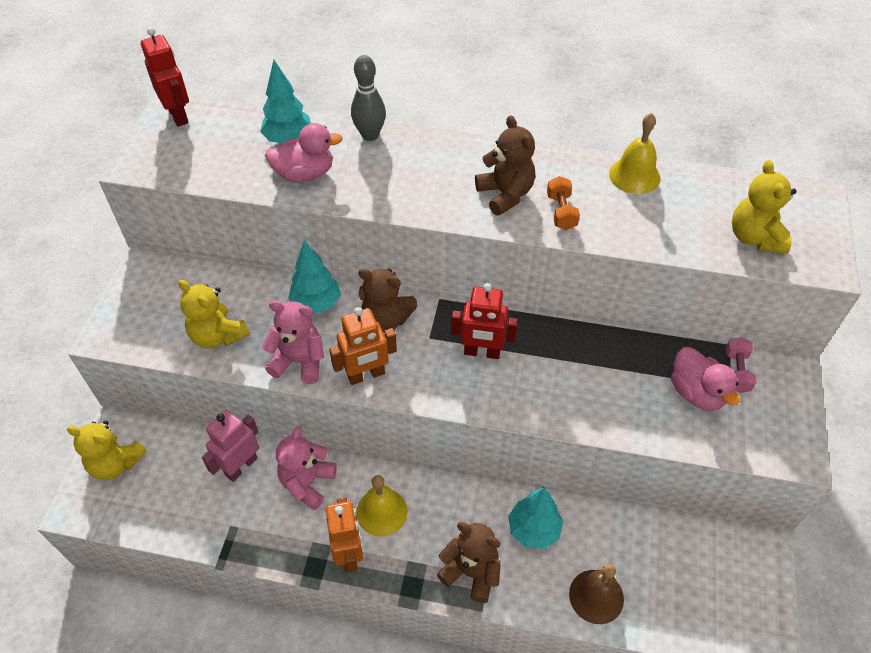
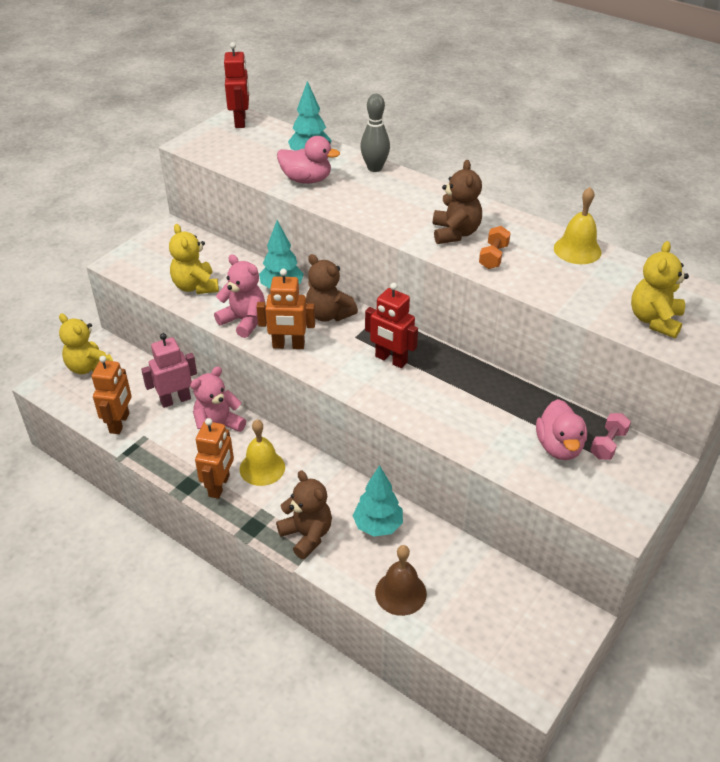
camera: 25 degrees right, 10 degrees down
none -> orange robot [92,356,132,434]

